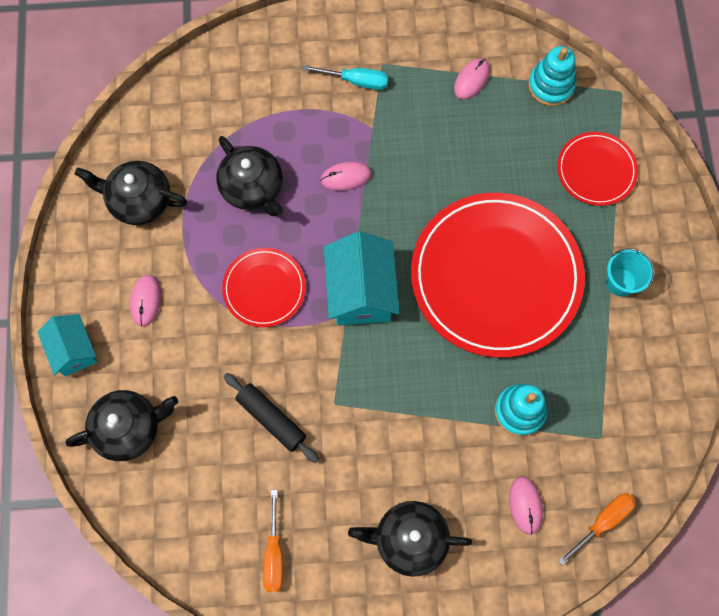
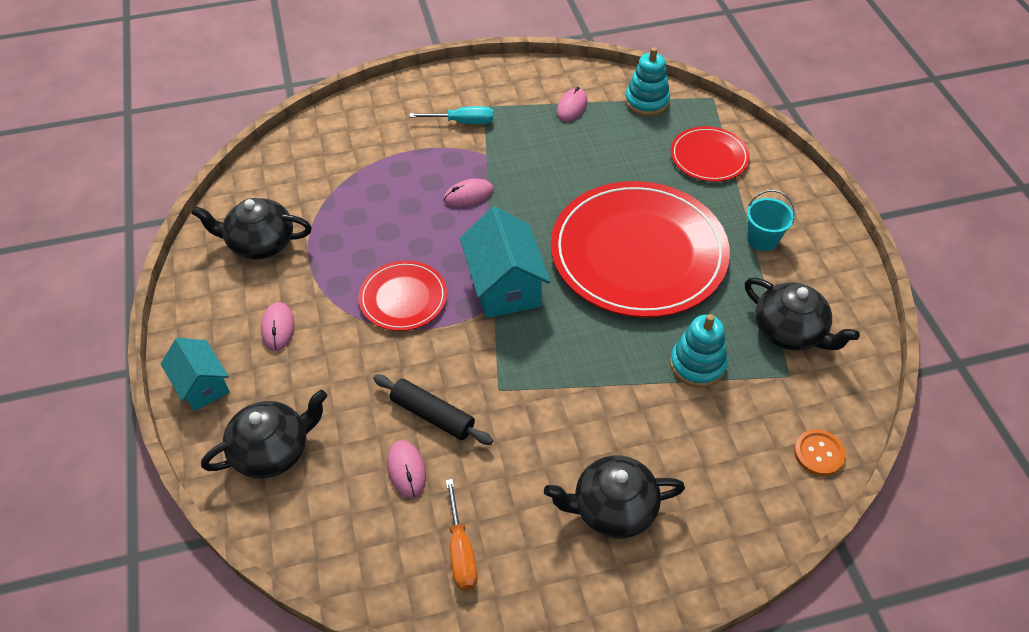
camera: 10 degrees left, 20 degrees down
black teapot [216,136,283,216] -> black teapot moved to [745,278,860,350]
pink mouse [509,477,543,535] -> pink mouse moved to [387,440,426,498]
orange screwdriver [558,493,636,566] -> orange button [794,429,846,476]

